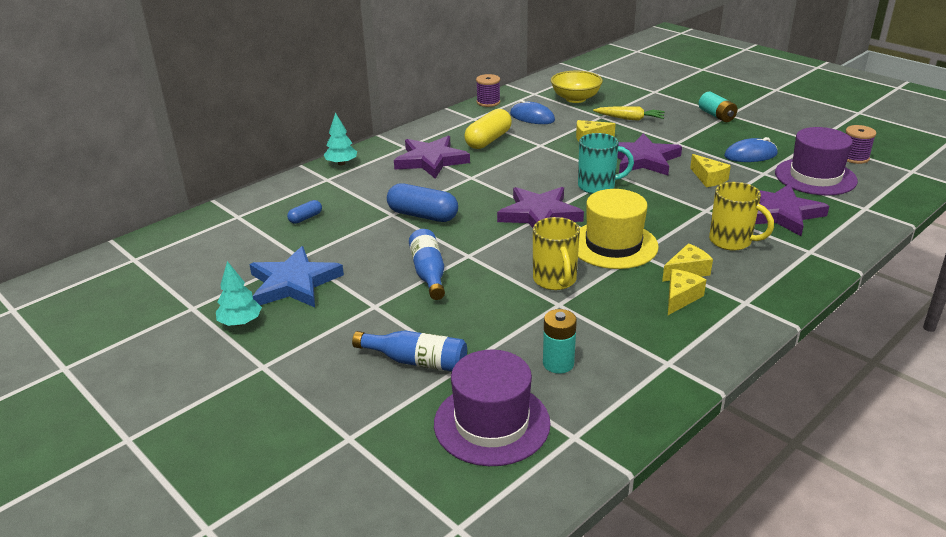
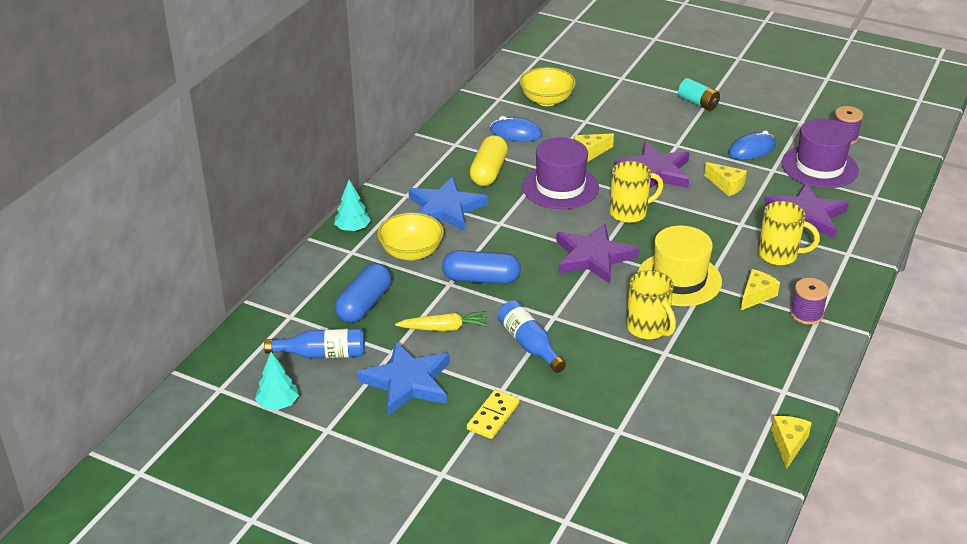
camera: 20 degrees left, 5 degrees up
turquoise tree [216,261,262,326] -> turquoise tree moved to [255,352,299,410]
blue capsule [287,200,322,224] -> blue capsule [335,263,391,323], size x1.98
blue bottle [352,330,467,371] -> blue bottle moved to [264,328,365,359]
purple star [394,136,470,179] -> blue star [408,176,488,231]
purple hat [434,350,551,466] -> purple hat moved to [522,138,599,209]
purple spool [476,74,500,107] -> purple spool moved to [790,278,829,325]
turquoise battery [543,309,577,374] -> none
turquoise mug [578,133,634,194] -> yellow mug [610,161,663,223]
yellow carrot [593,107,665,121] -> yellow carrot moved to [395,311,489,331]
yellow cheese [668,269,706,315] -> yellow cheese moved to [771,416,812,469]
none -> yellow bowl [377,212,444,261]
none -> yellow domino [467,390,519,439]

